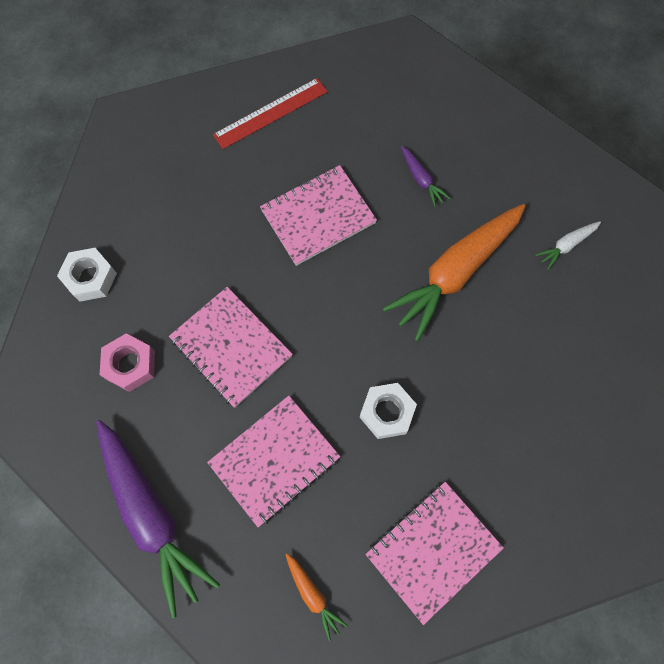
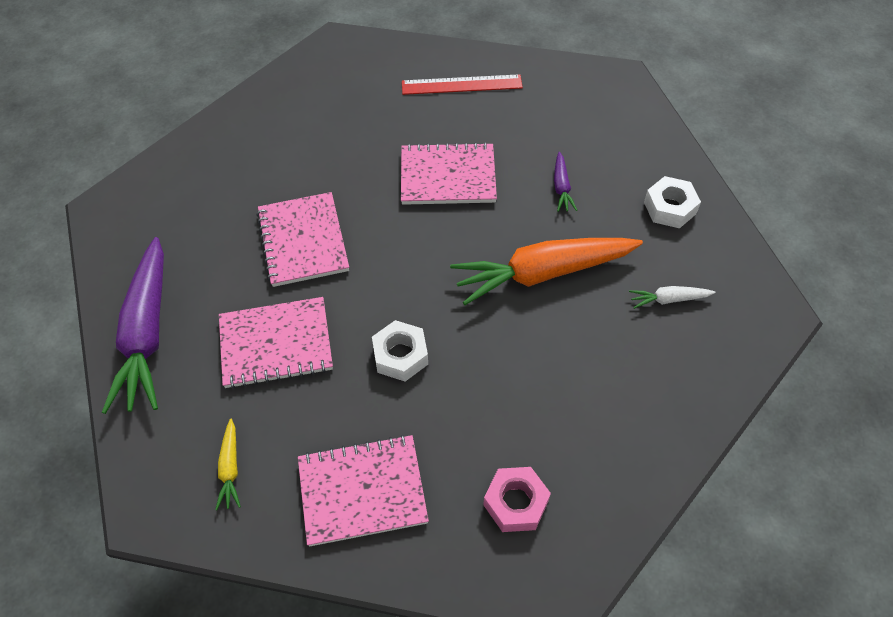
camera: 30 degrees right, 15 degrees down
white nut [57,248,117,302] -> white nut moved to [644,176,701,228]
pink nut [100,333,155,392] -> pink nut moved to [483,467,551,532]
orange carrot [285,553,348,641] -> yellow carrot [215,419,241,510]

